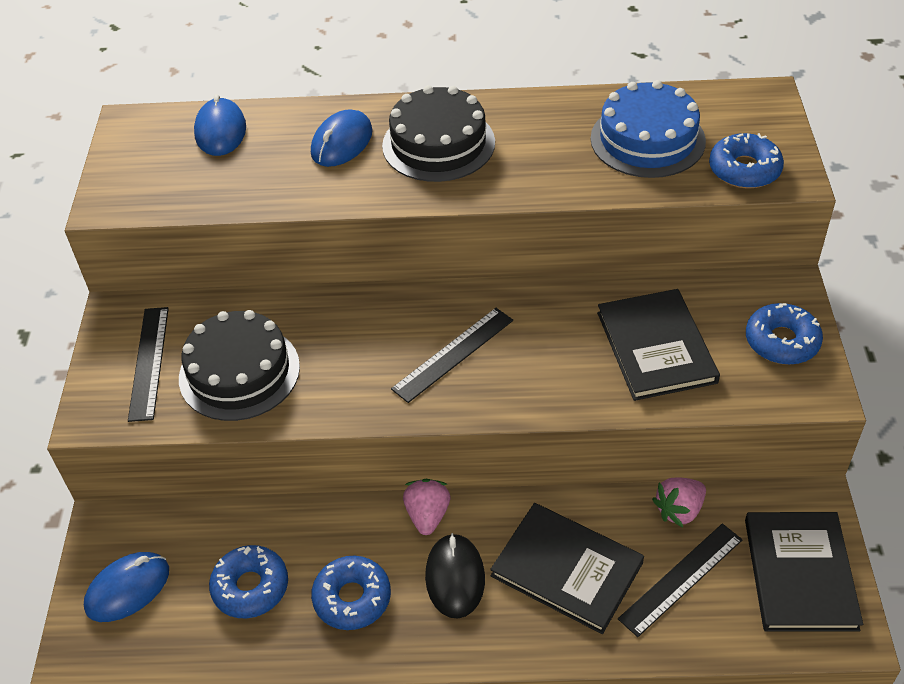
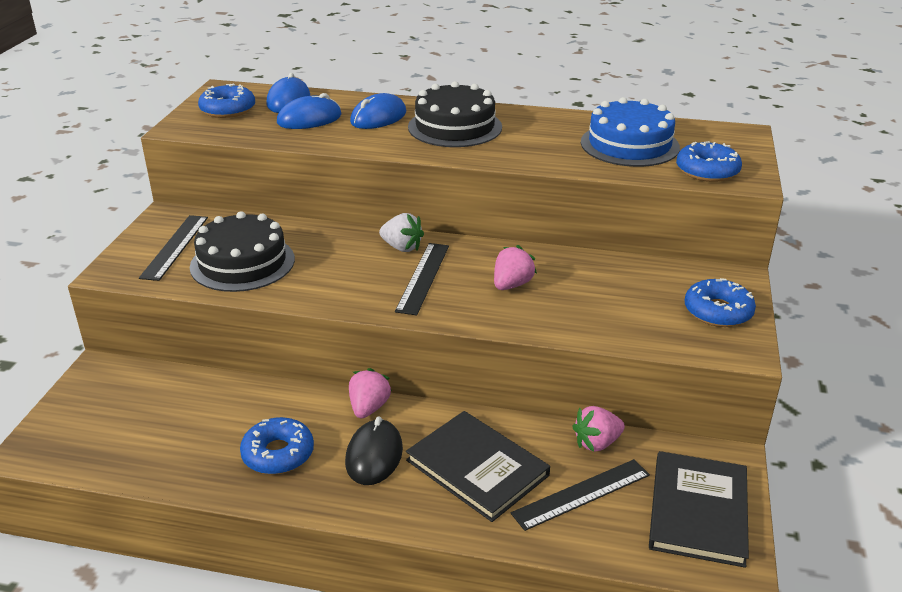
camera: 10 degrees right, 15 degrees down
blue mouse [84,552,169,622] -> blue mouse moved to [277,93,342,129]
blue donut [209,545,288,618] -> blue donut moved to [198,84,255,118]
black ruler [391,308,513,403] -> black ruler turned 45 degrees counterclockwise [395,243,449,315]
black book [597,289,720,401] -> none
none -> white strawberry [379,213,424,252]
none -> pink strawberry [494,245,537,290]

